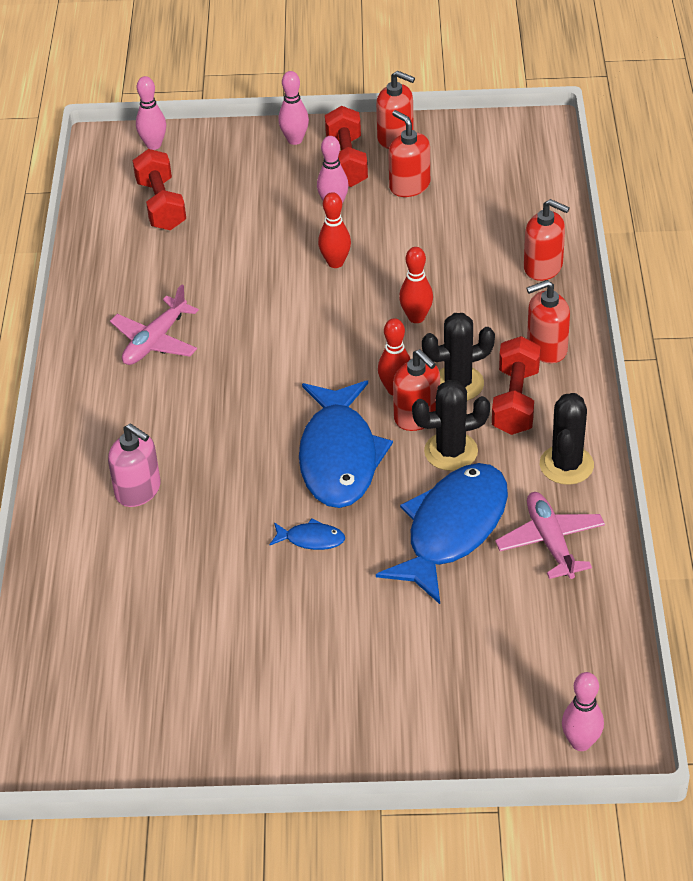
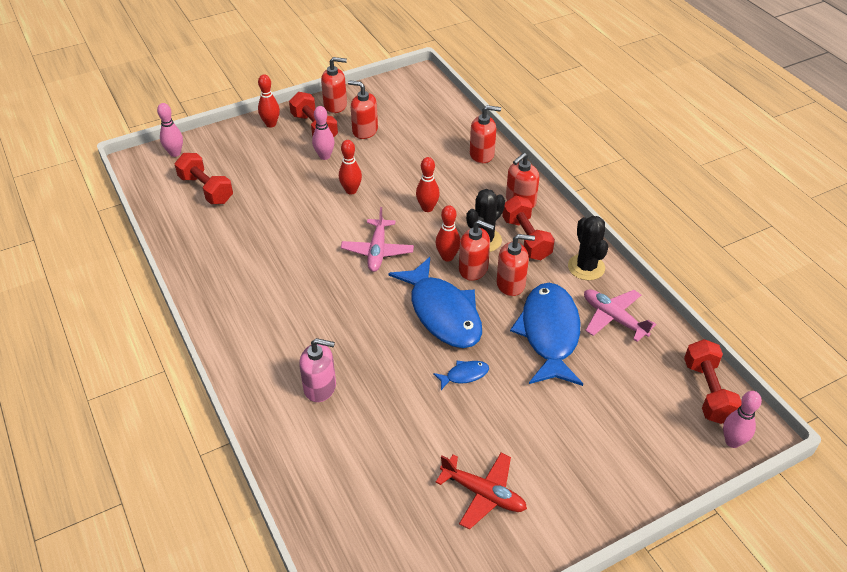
camera: 30 degrees left, 0 degrees up
pink plane [110,285,199,365] -> pink plane moved to [341,207,414,272]
pink bowling pin [278,71,309,145] -> red bowling pin [258,74,280,128]
black cactus [412,380,490,471] -> red soap dispenser [497,234,535,296]
none -> red plane [435,453,527,530]
none -> red dumbbell [684,339,741,424]

